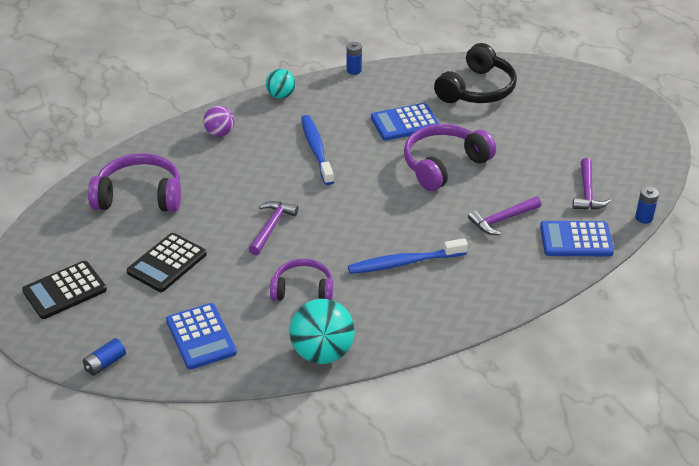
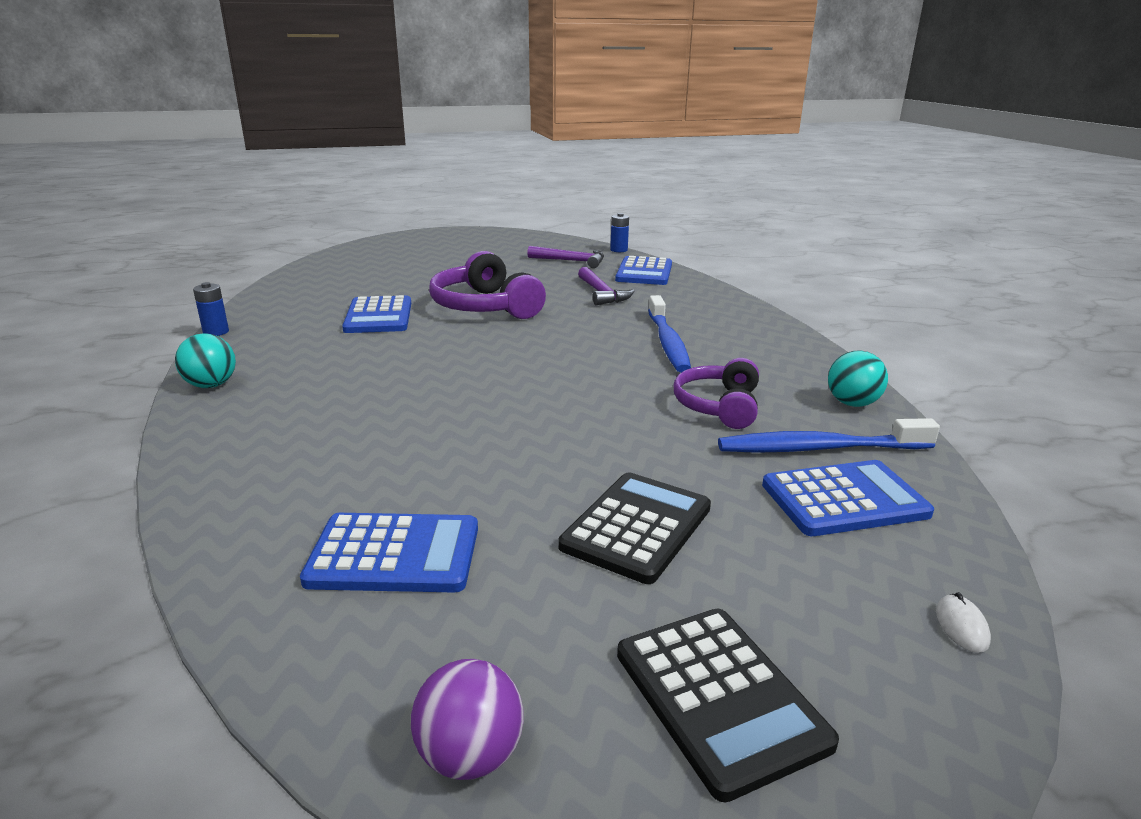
camera: 80 degrees left, 15 degrees down
blue battery [83,338,126,376] -> white mouse [936,592,991,653]
purple headphones [88,153,181,212] -> blue calculator [300,513,478,593]
black calculator [127,233,207,292] -> black calculator turned 105 degrees counterclockwise [558,473,711,584]
purple ball [203,106,234,137] -> purple ball moved to [411,659,524,780]
purple hammer [249,201,299,255] -> none
turquoise ball [289,299,355,364] -> turquoise ball [828,350,888,407], size x0.59
blue toothbrush [301,115,334,185] -> blue toothbrush moved to [718,418,940,453]
black headphones [434,43,517,103] -> none

